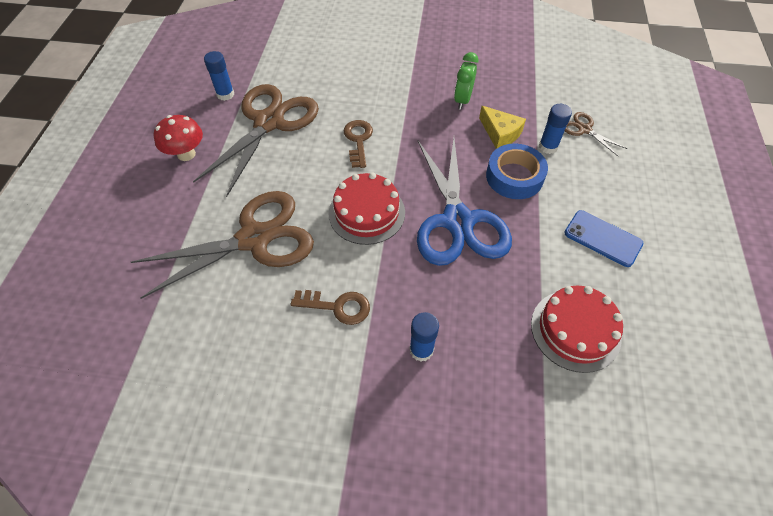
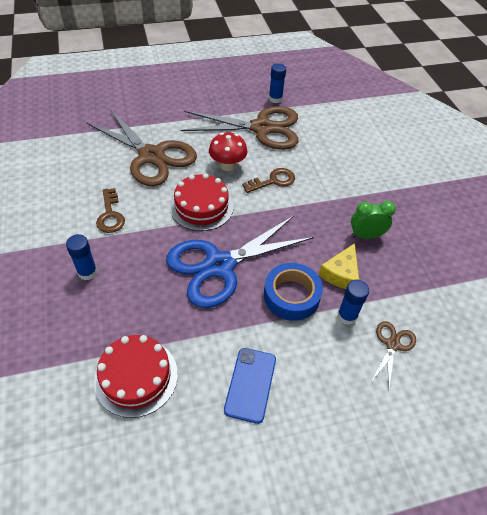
camera: 65 degrees right, 5 degrees down
red mushroom [154,115,203,161] -> red mushroom moved to [209,133,247,171]

